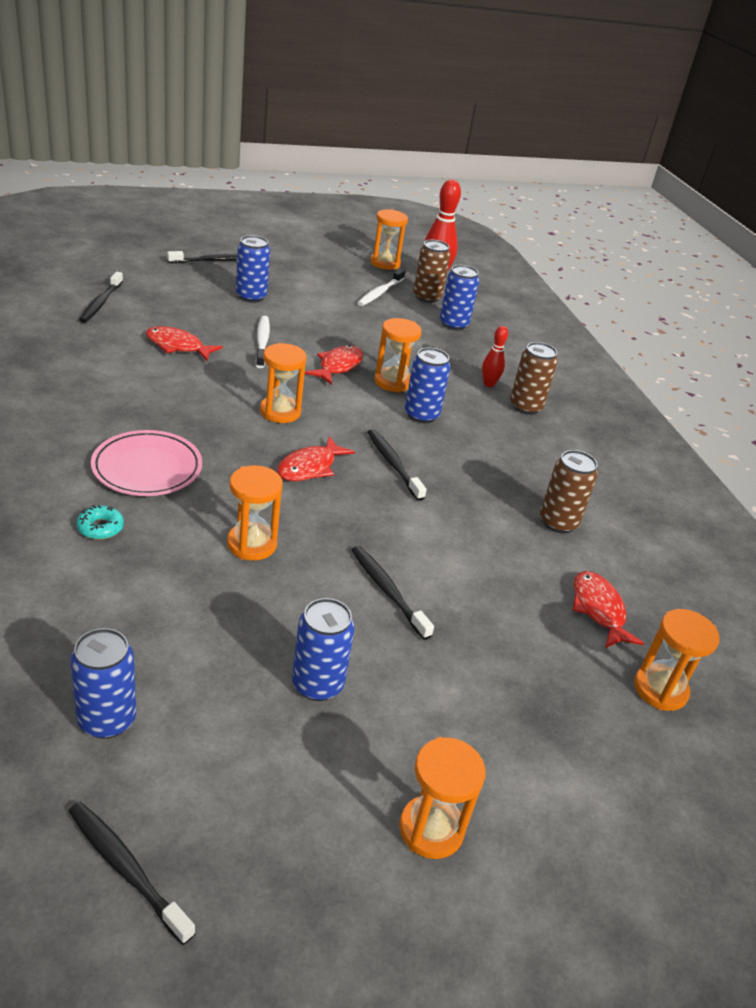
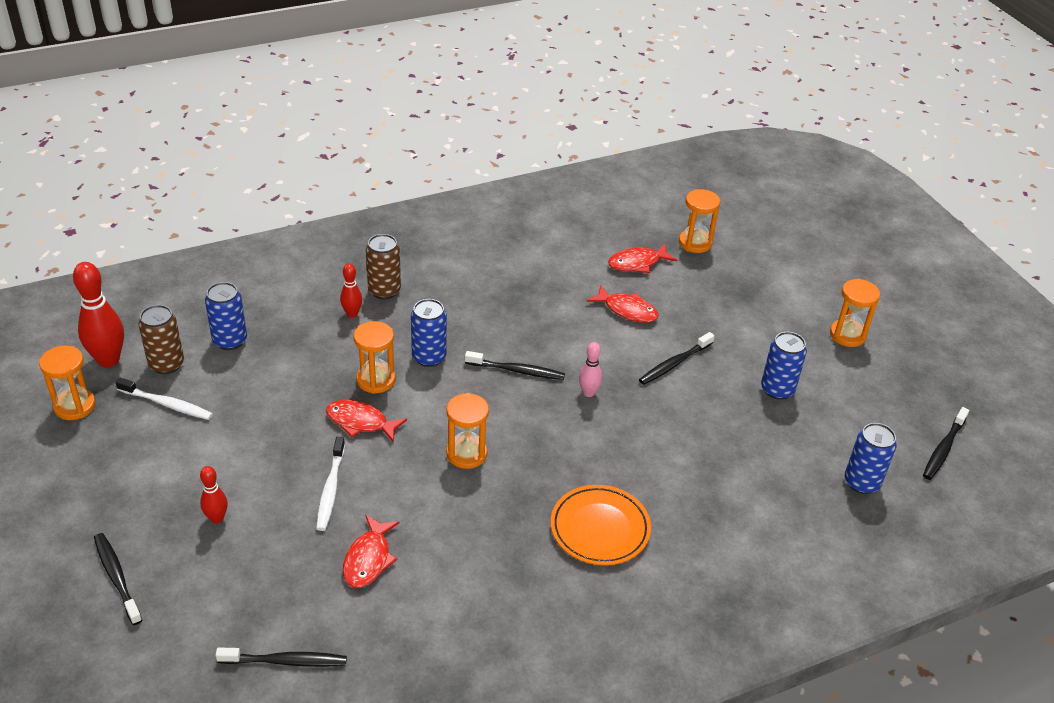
camera: 95 degrees left, 5 degrees up
turquoise donut [77,505,124,540] -> none
pink plate [91,430,202,496] -> orange plate [551,485,651,565]
orange hourglass [227,465,283,561] -> none
blue can [236,235,270,303] -> red bowling pin [200,466,228,524]
white toothbrush [256,316,270,368] -> white toothbrush turned 75 degrees counterclockwise [316,437,345,531]
red fish [277,436,355,481] -> red fish moved to [587,285,659,323]
black toothbrush [367,429,427,501] -> black toothbrush turned 135 degrees counterclockwise [465,351,565,380]
brown can [540,450,598,533] -> none
none -> pink bowling pin [579,342,602,397]

